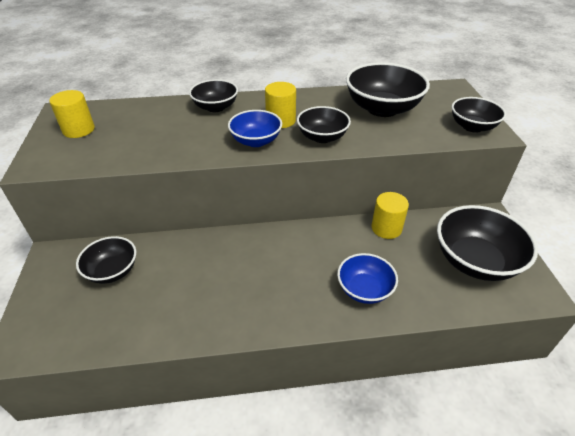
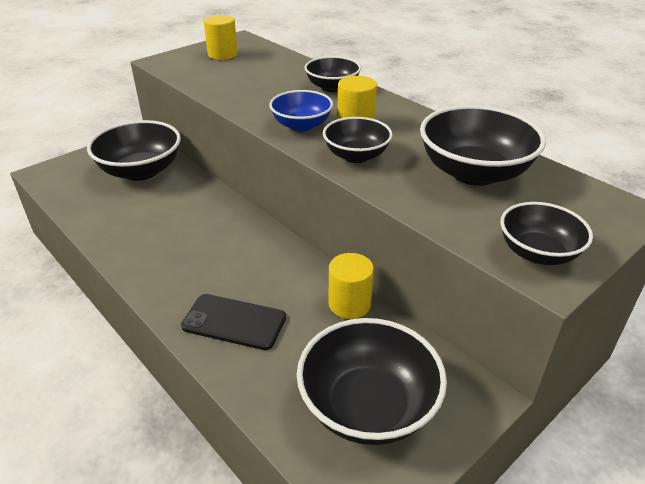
camera: 55 degrees right, 5 degrees down
black bowl [76,236,136,284] -> black bowl [87,120,181,181], size x1.65
blue bowl [337,253,398,304] -> black phone [181,294,286,350]

